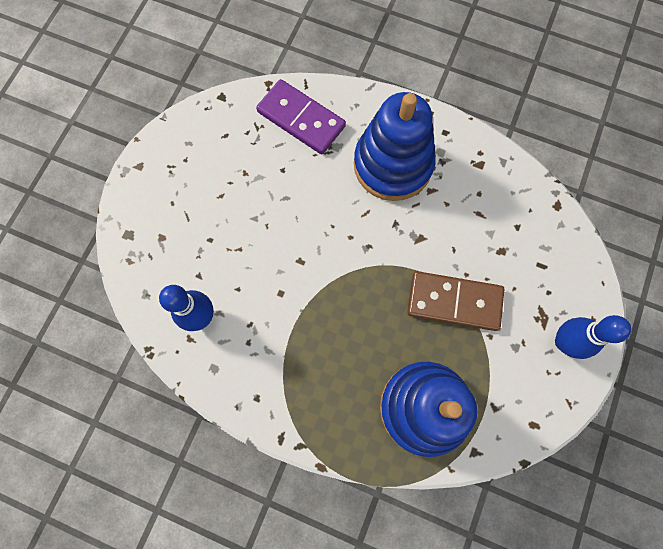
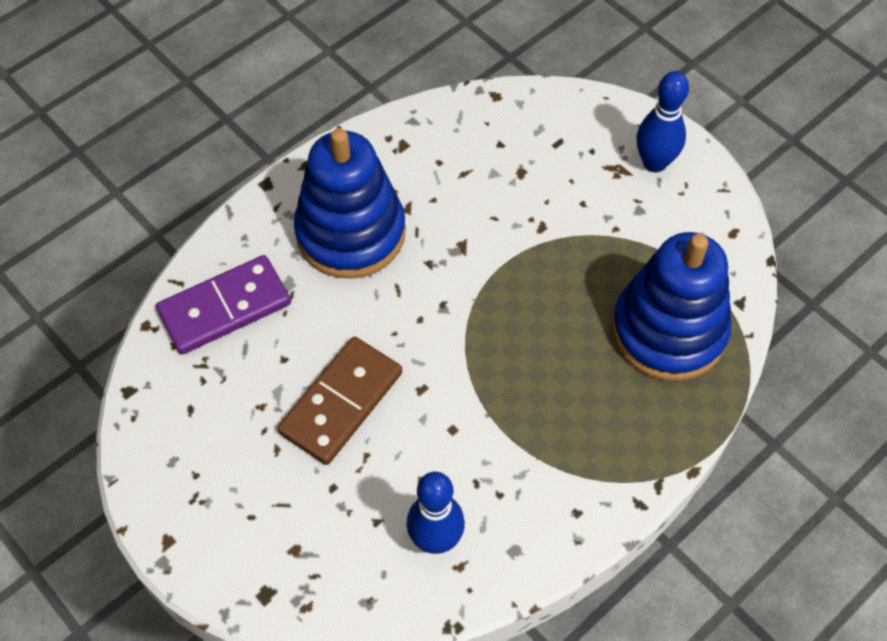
camera: 65 degrees left, 15 degrees down
brown domino [407,271,504,331] -> brown domino moved to [277,337,402,465]

